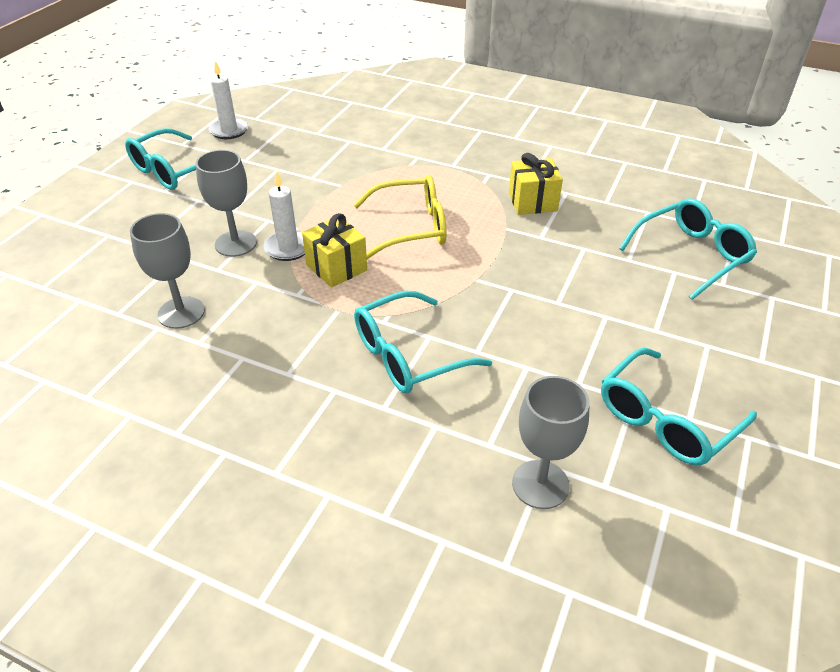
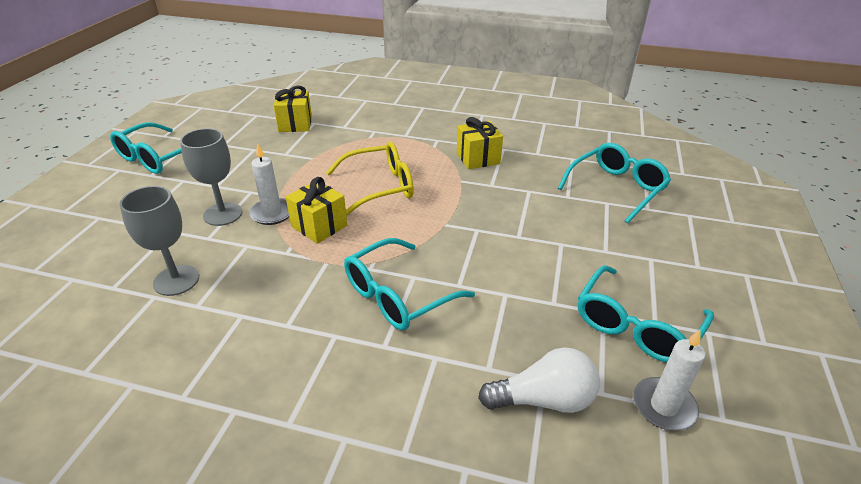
camera: 10 degrees left, 5 degrees down
white candle [209,61,248,139] -> white candle moved to [633,329,705,431]
grey goblet [512,376,589,509] -> white light bulb [478,347,600,413]
none -> yellow gift [274,86,312,132]

